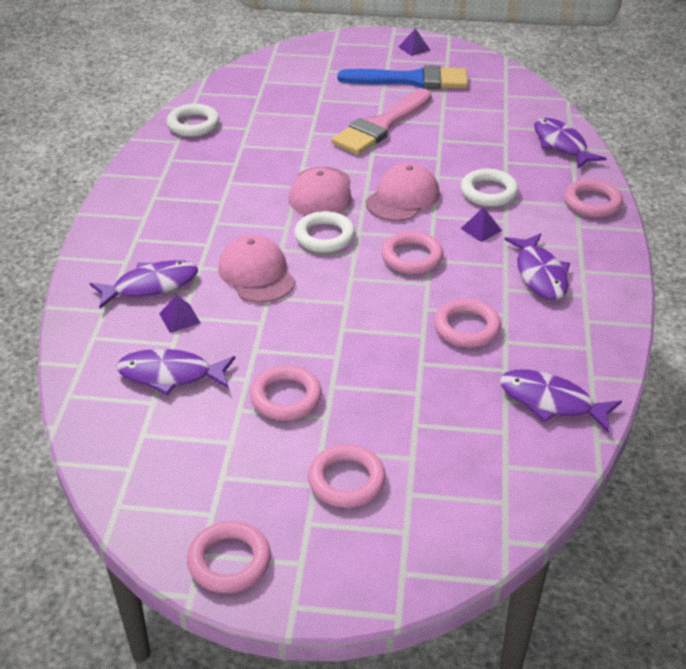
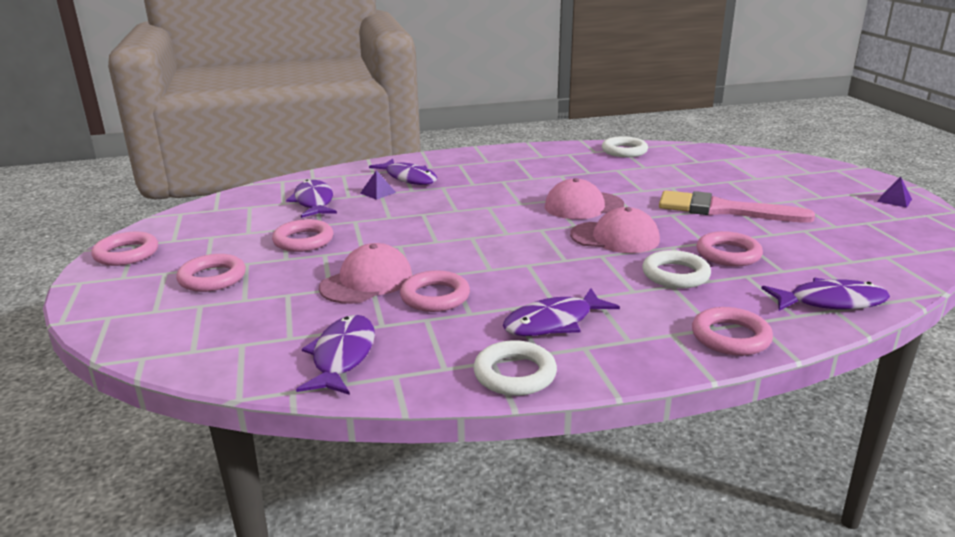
camera: 70 degrees right, 15 degrees down
pink cap [218,235,295,303] -> pink cap moved to [319,243,412,304]
white ring [294,211,355,253] -> white ring moved to [473,340,557,396]
blue brush [337,65,468,89] -> none
pink ring [381,231,443,274] -> pink ring moved to [697,231,763,266]
purple pyramid [461,207,502,242] -> none
purple fish [534,118,607,168] -> purple fish turned 45 degrees clockwise [761,278,890,311]

